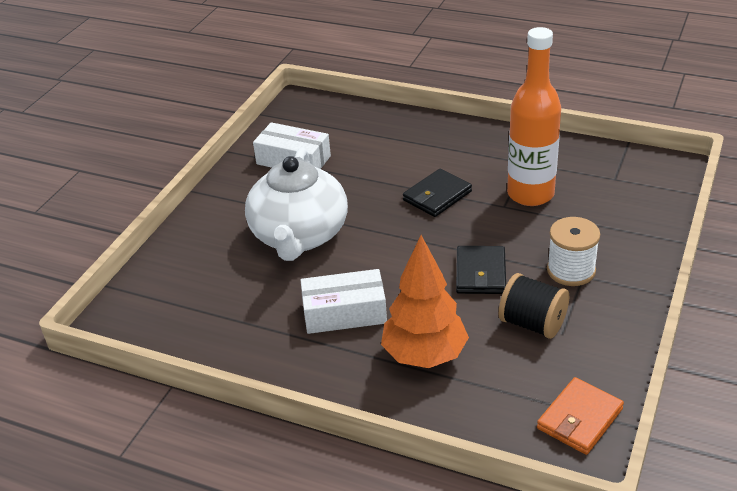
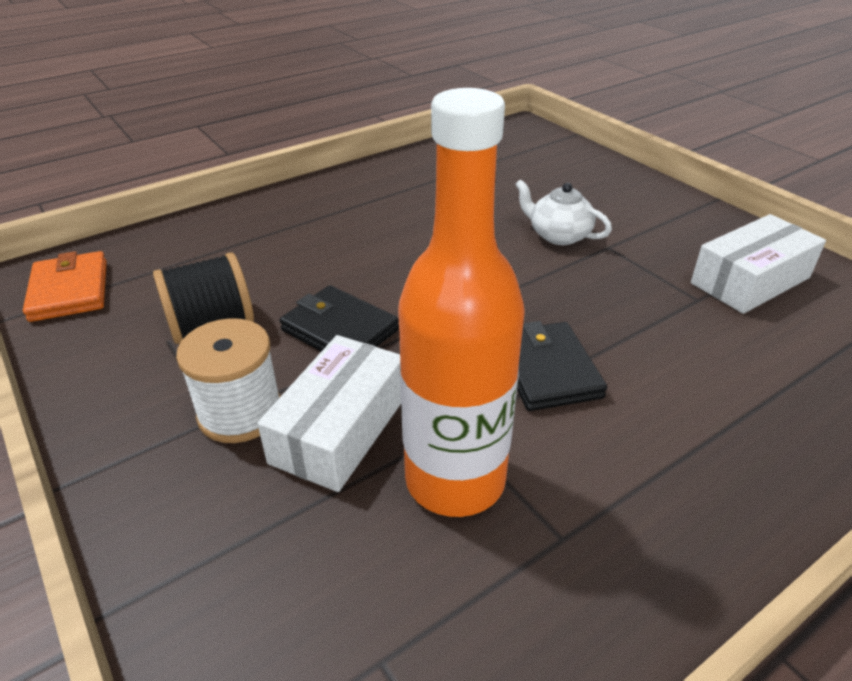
camera: 120 degrees right, 0 degrees up
white teapot [245,148,348,261] -> white teapot [515,179,612,245], size x0.46
white box [301,269,387,334] -> white box moved to [257,335,401,492]
orange tree [381,235,469,368] -> none

